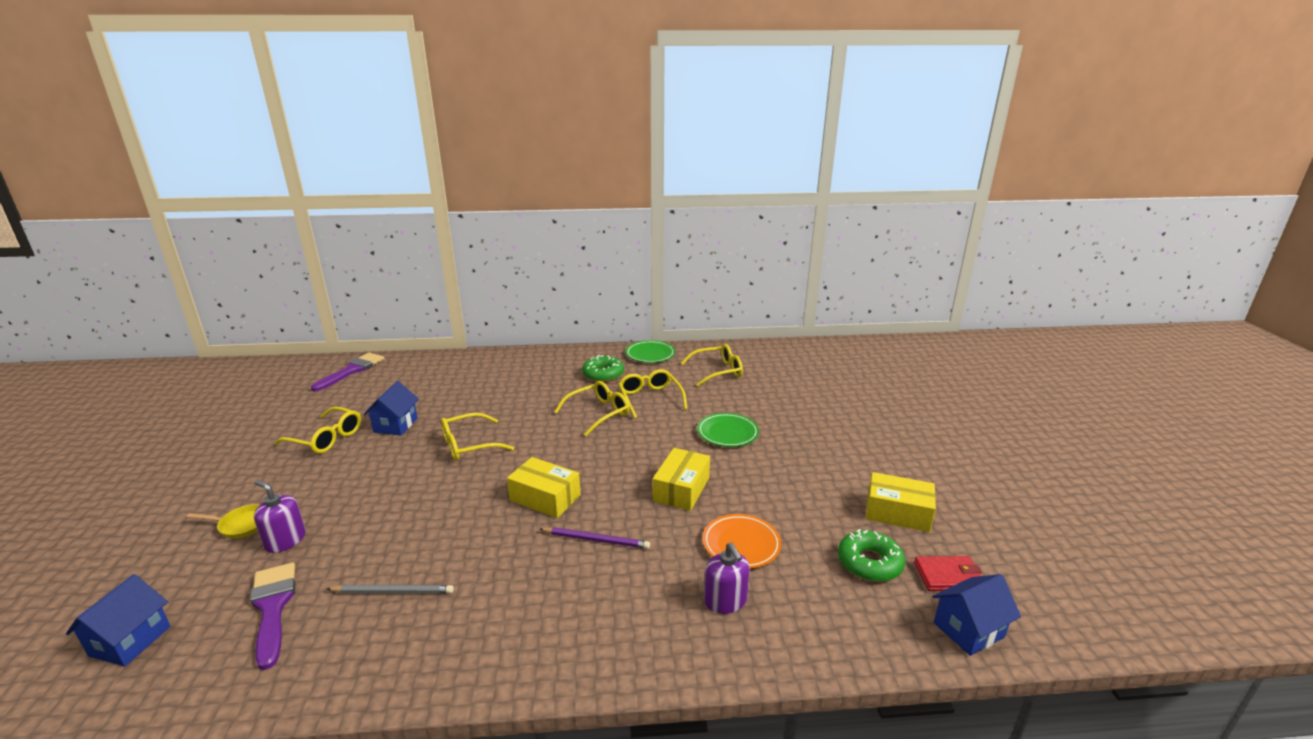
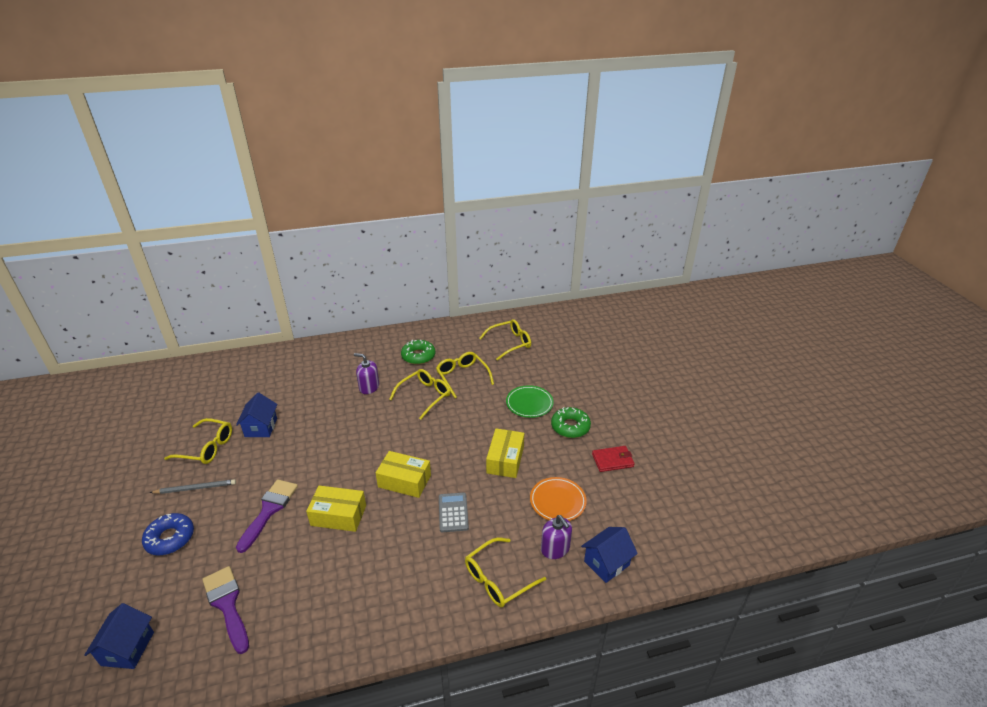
camera: 10 degrees left, 10 degrees up
yellow pan [187,504,260,538] -> blue donut [142,513,194,555]
purple soap dispenser [254,480,306,553] -> purple soap dispenser moved to [354,353,379,394]
purple brush [311,352,385,391] -> purple brush moved to [236,479,298,553]
grey pencil [327,585,454,594] -> grey pencil moved to [150,479,236,494]
yellow glasses [441,412,514,461] -> yellow glasses moved to [465,537,546,608]
purple pencil [540,527,650,549] -> grey calculator [439,492,469,532]
green plate [626,340,675,363] -> none
green donut [838,529,905,582] -> green donut moved to [551,407,591,438]
yellow box [866,472,936,532] -> yellow box moved to [306,485,366,532]
red wallet [914,556,982,591] -> red wallet moved to [592,446,635,472]
blue house [932,574,1021,656] -> blue house moved to [581,527,638,583]

